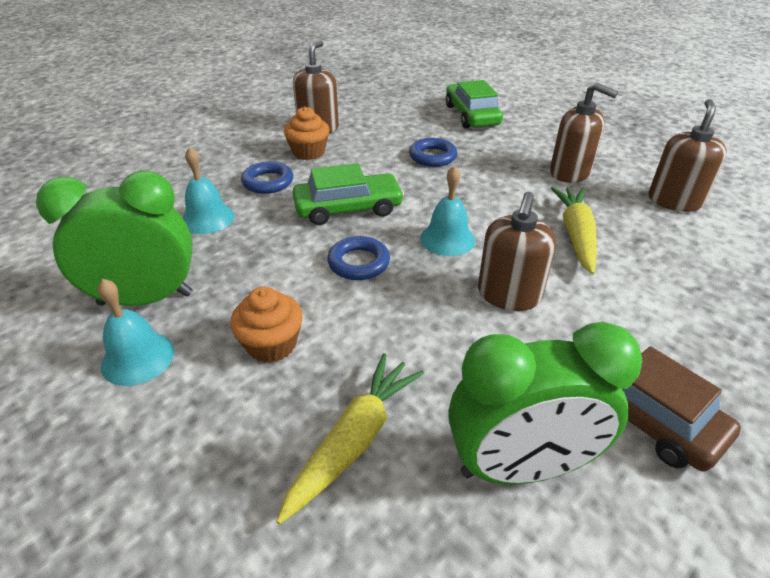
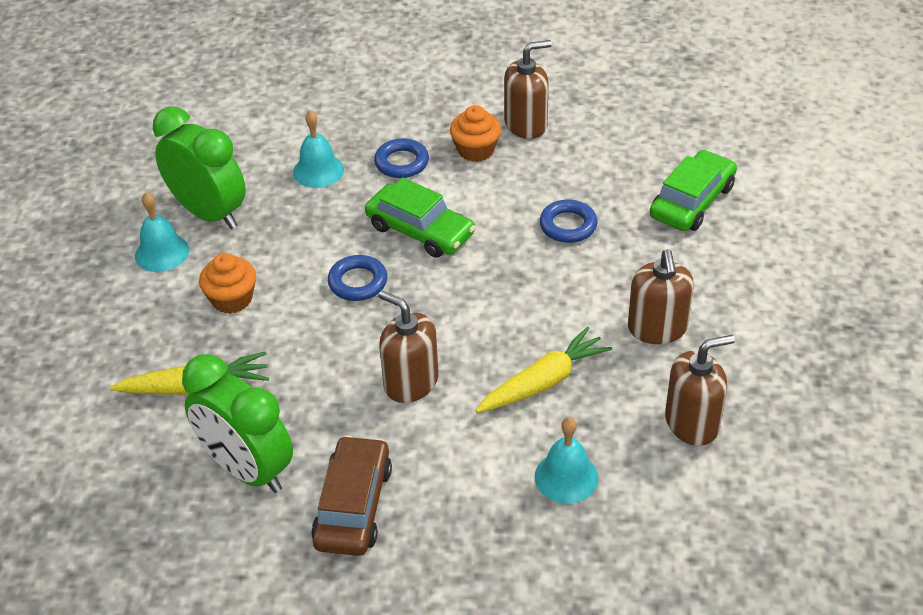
camera: 50 degrees right, 5 degrees up
turquoise bell [420,165,475,256] -> turquoise bell moved to [535,417,598,504]
brown soap dispenser [478,192,556,311] -> brown soap dispenser turned 60 degrees clockwise [378,290,438,403]

